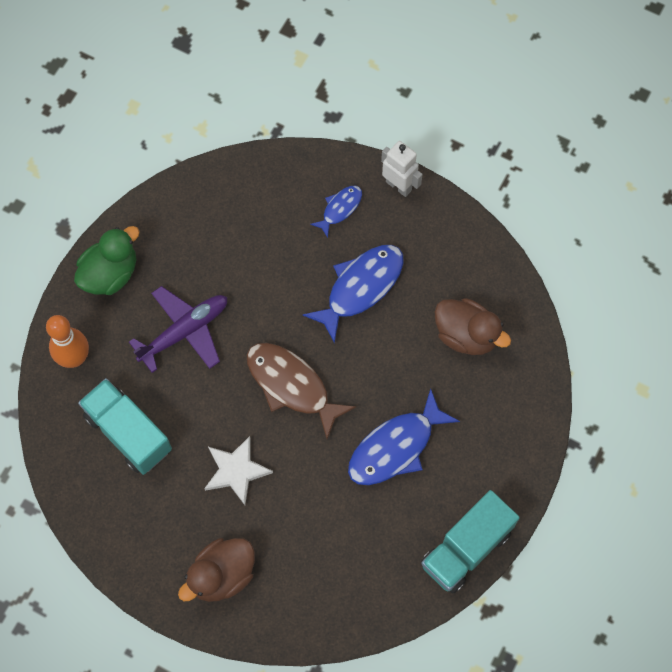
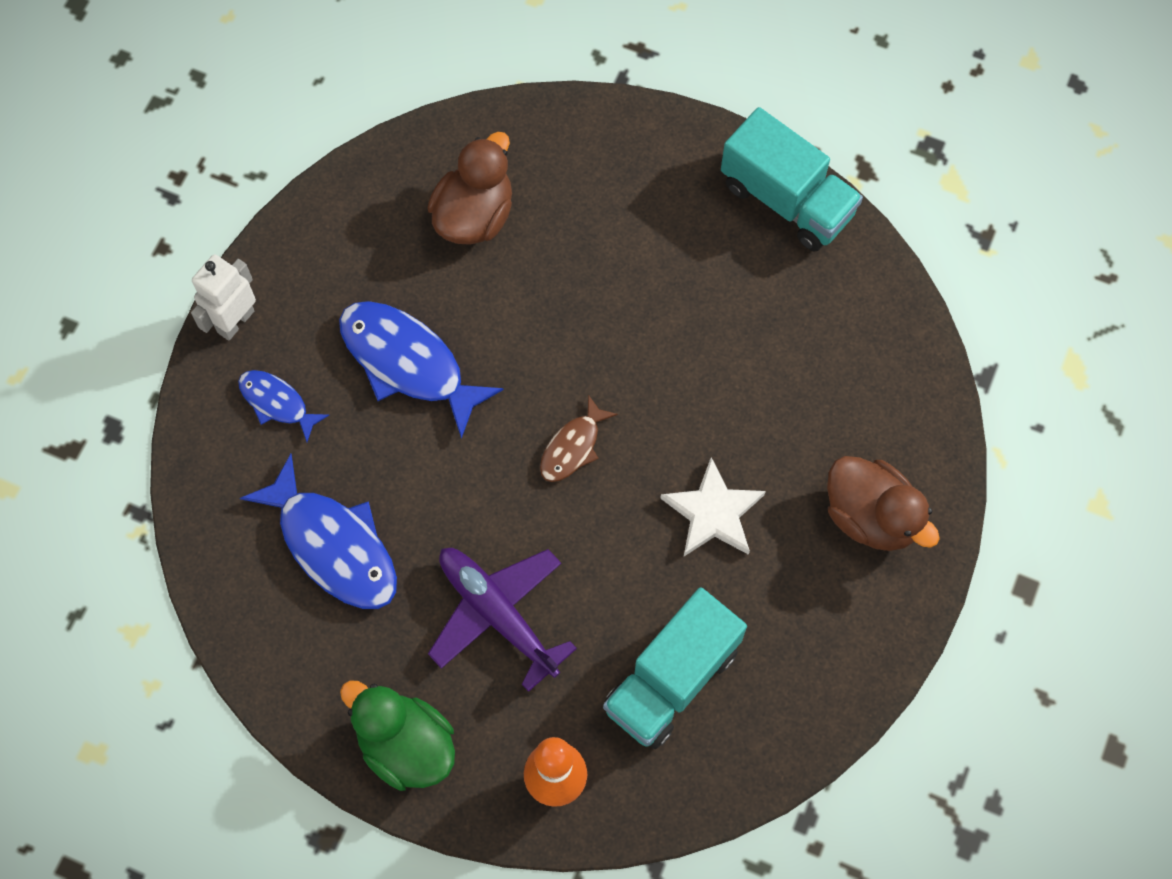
camera: 95 degrees left, 0 degrees up
brown fish [247,343,356,439] -> brown fish [540,395,618,482], size x0.54
blue fish [348,388,460,485] -> blue fish moved to [240,454,397,609]

